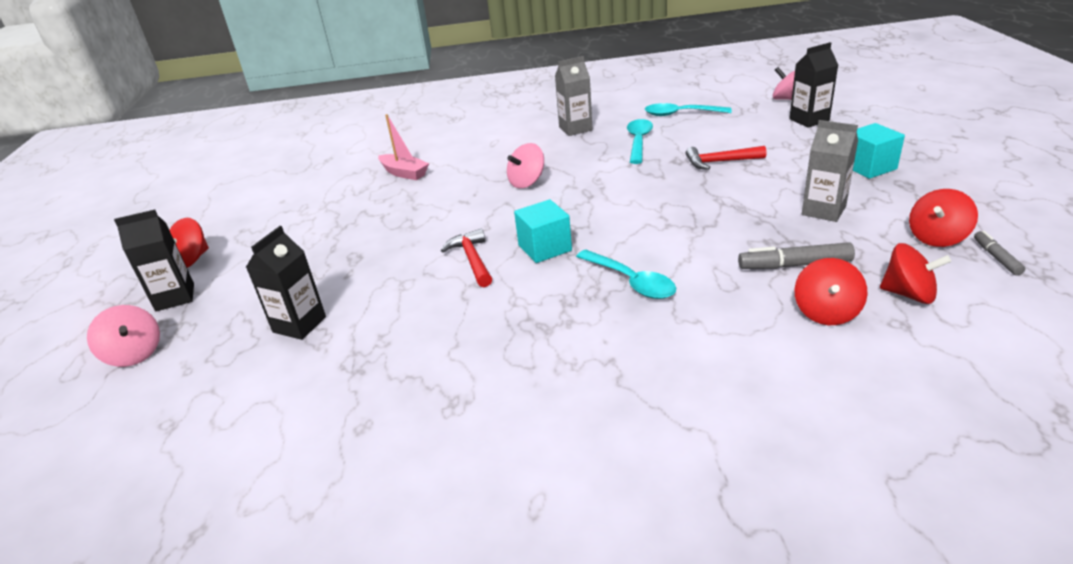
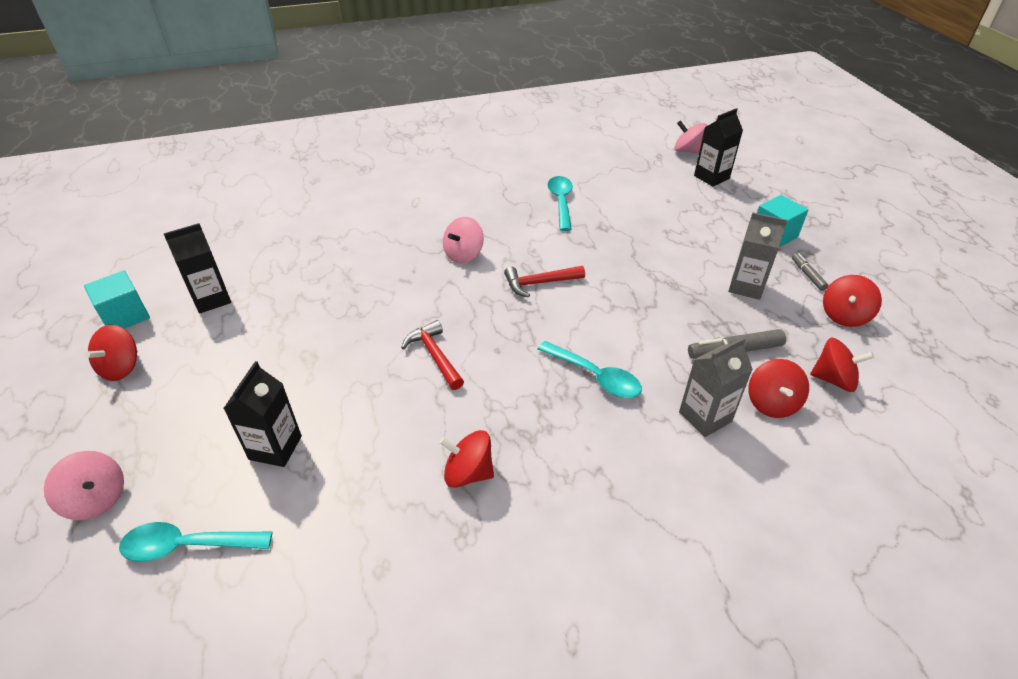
camera: 15 degrees left, 10 degrees up
black carton [114,210,194,311] -> black carton moved to [164,223,231,314]
pink boat [378,114,429,180] -> none
turquoise cube [514,199,572,263] -> turquoise cube moved to [84,271,150,329]
grey carton [555,56,593,136] -> grey carton moved to [679,337,753,437]
turquoise spoon [645,103,732,116] -> turquoise spoon moved to [119,522,272,562]
red hammer [686,146,766,170] -> red hammer moved to [504,266,585,298]
grey marker [974,231,1025,276] -> grey marker moved to [792,253,829,291]
none -> red spinning top [439,430,494,488]

